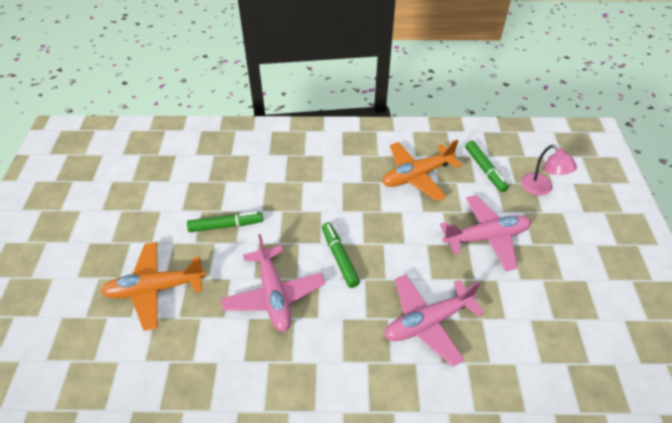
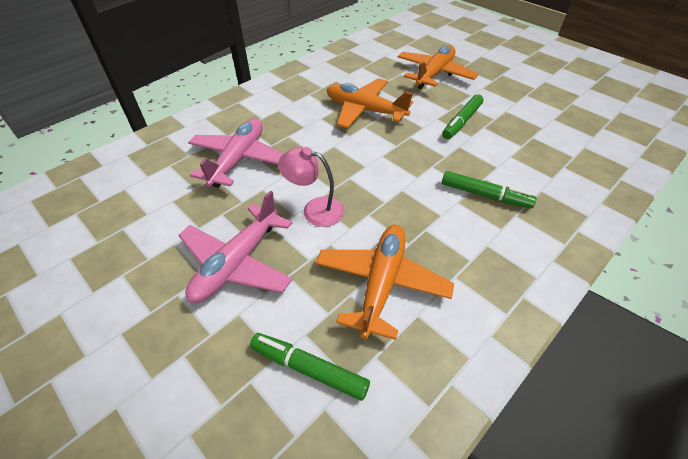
camera: 135 degrees right, 0 degrees up
pink plane [221,234,325,332] -> orange plane [327,78,413,128]
green marker [322,223,360,288] -> green marker moved to [442,171,537,209]
pink lamp [521,145,577,195] -> pink lamp moved to [278,147,345,227]

